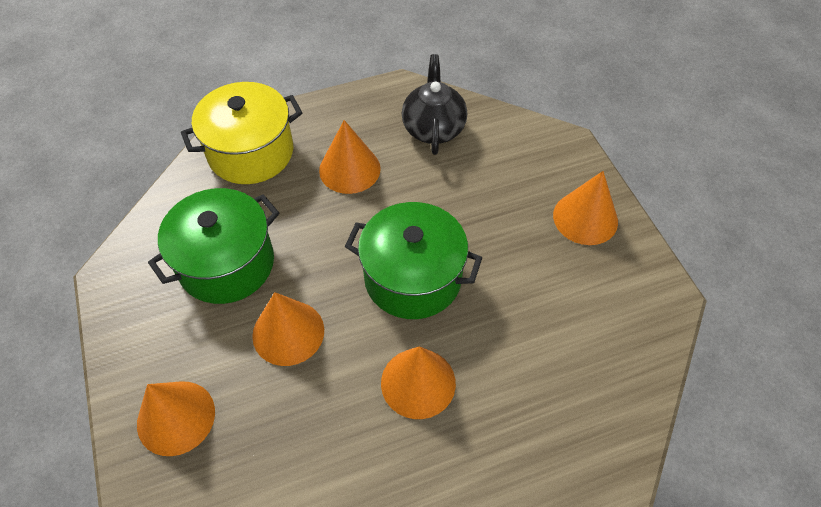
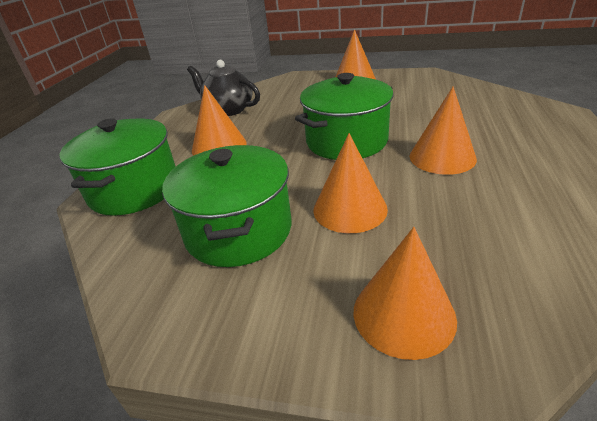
camera: 55 degrees left, 20 degrees down
yellow pot [181,82,302,184] -> green pot [60,119,176,216]

